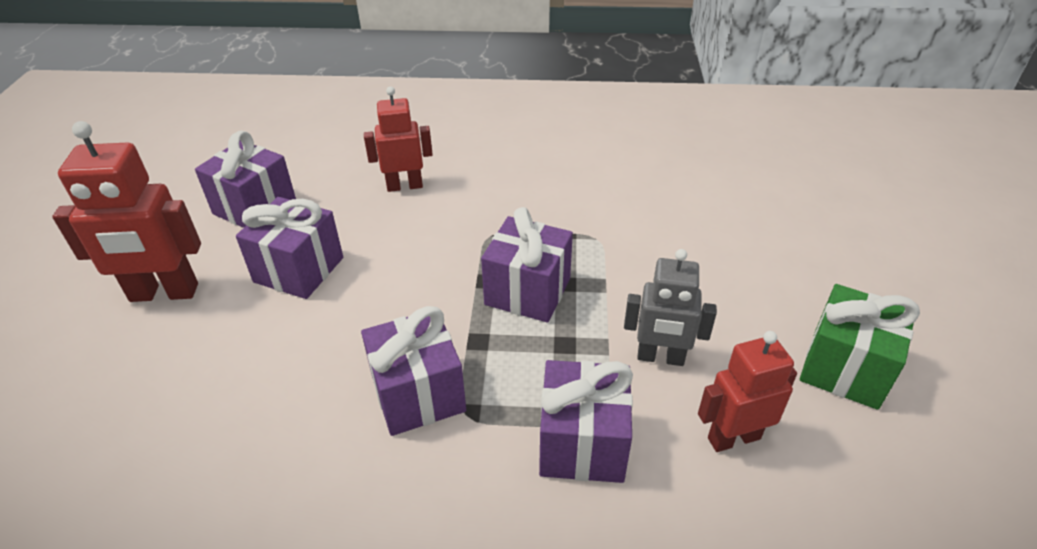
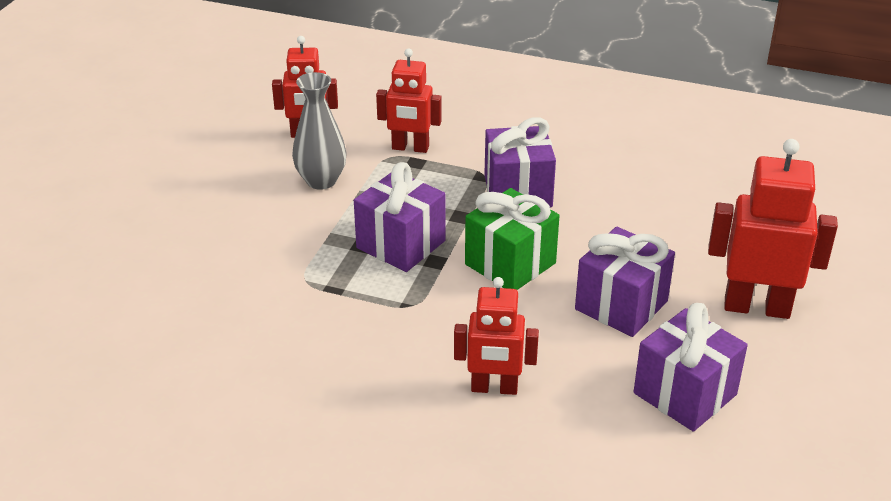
camera: 165 degrees left, 5 degrees down
purple gift [539,360,633,483] -> red robot [376,49,442,153]
grey robot [624,249,717,366] -> grey vase [292,72,347,190]
green gift [800,284,920,410] -> green gift moved to [465,188,560,290]

